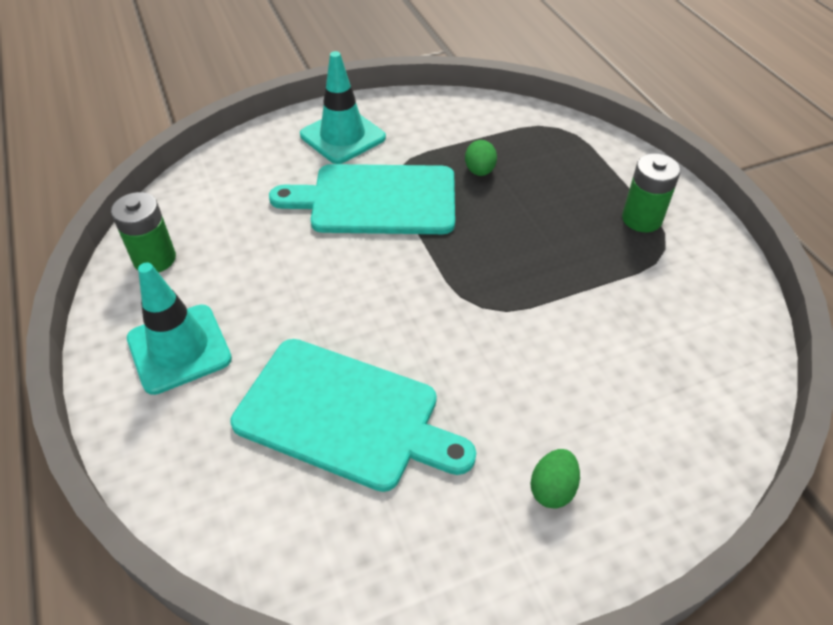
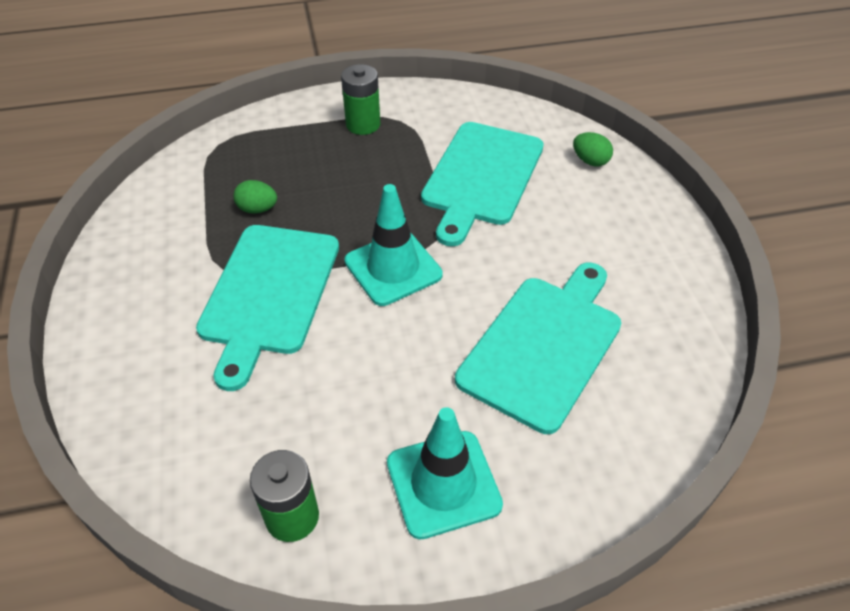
camera: 80 degrees left, 0 degrees up
turquoise traffic cone [300,51,386,164] -> turquoise traffic cone moved to [344,184,443,306]
green egg [530,449,580,509] -> green egg moved to [573,132,613,166]
none -> turquoise cutting board [421,122,544,246]

